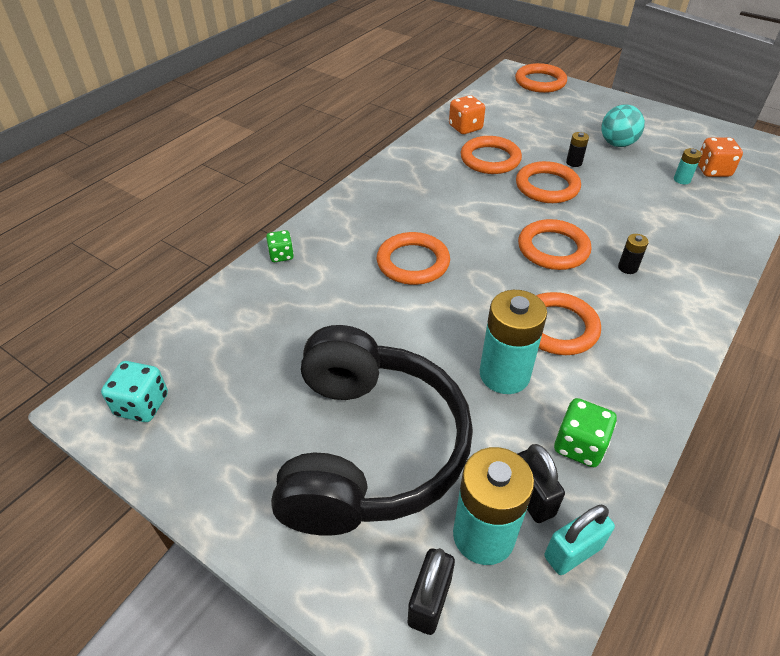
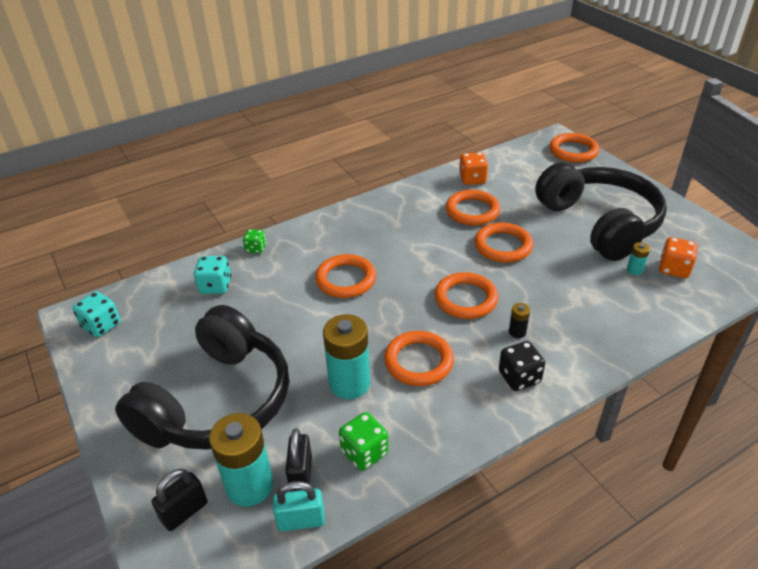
camera: 25 degrees right, 5 degrees down
black battery [566,132,589,167] -> none
turquoise ball [601,104,645,147] -> black headphones [535,162,667,261]
none -> turquoise dice [194,256,231,294]
none -> black dice [499,341,545,391]

